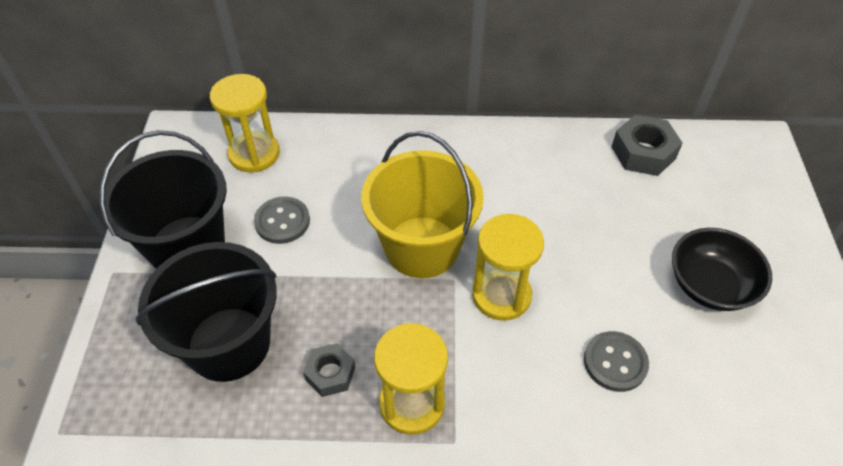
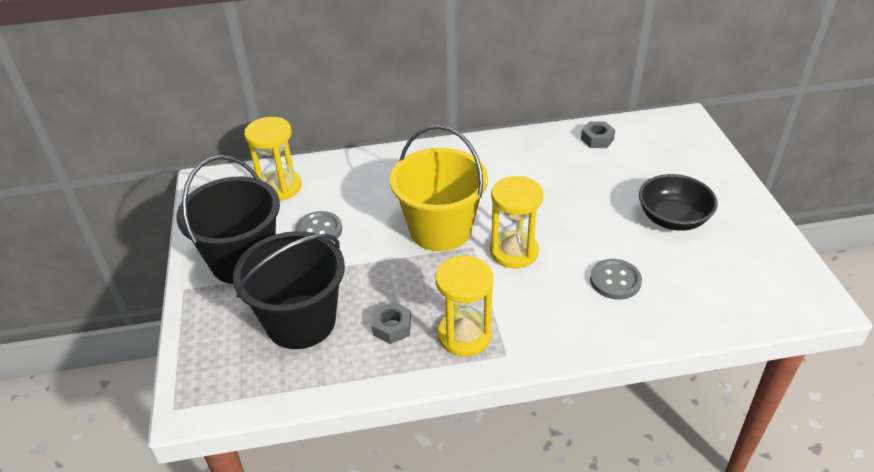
camera: 10 degrees left, 10 degrees down
grey nut [612,115,683,176] -> grey nut [581,121,615,148], size x0.64

